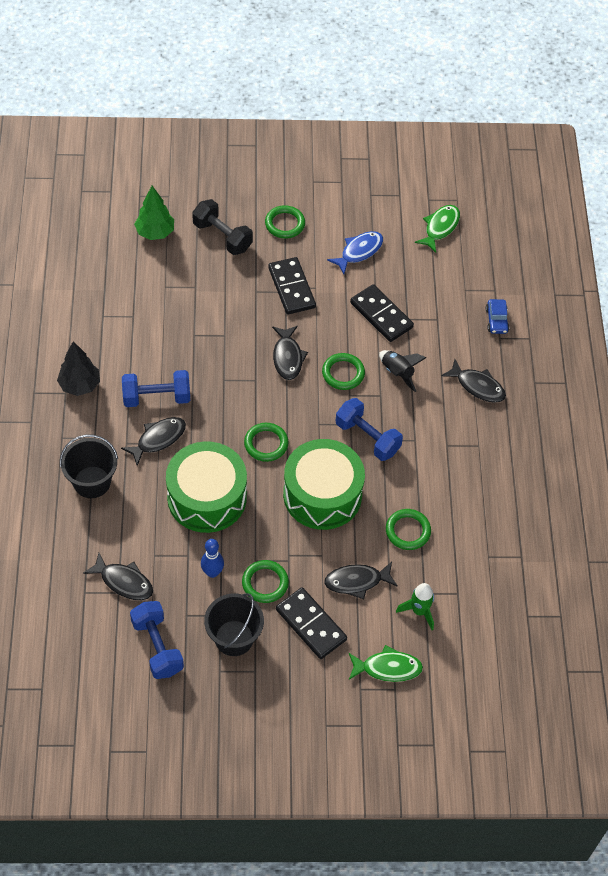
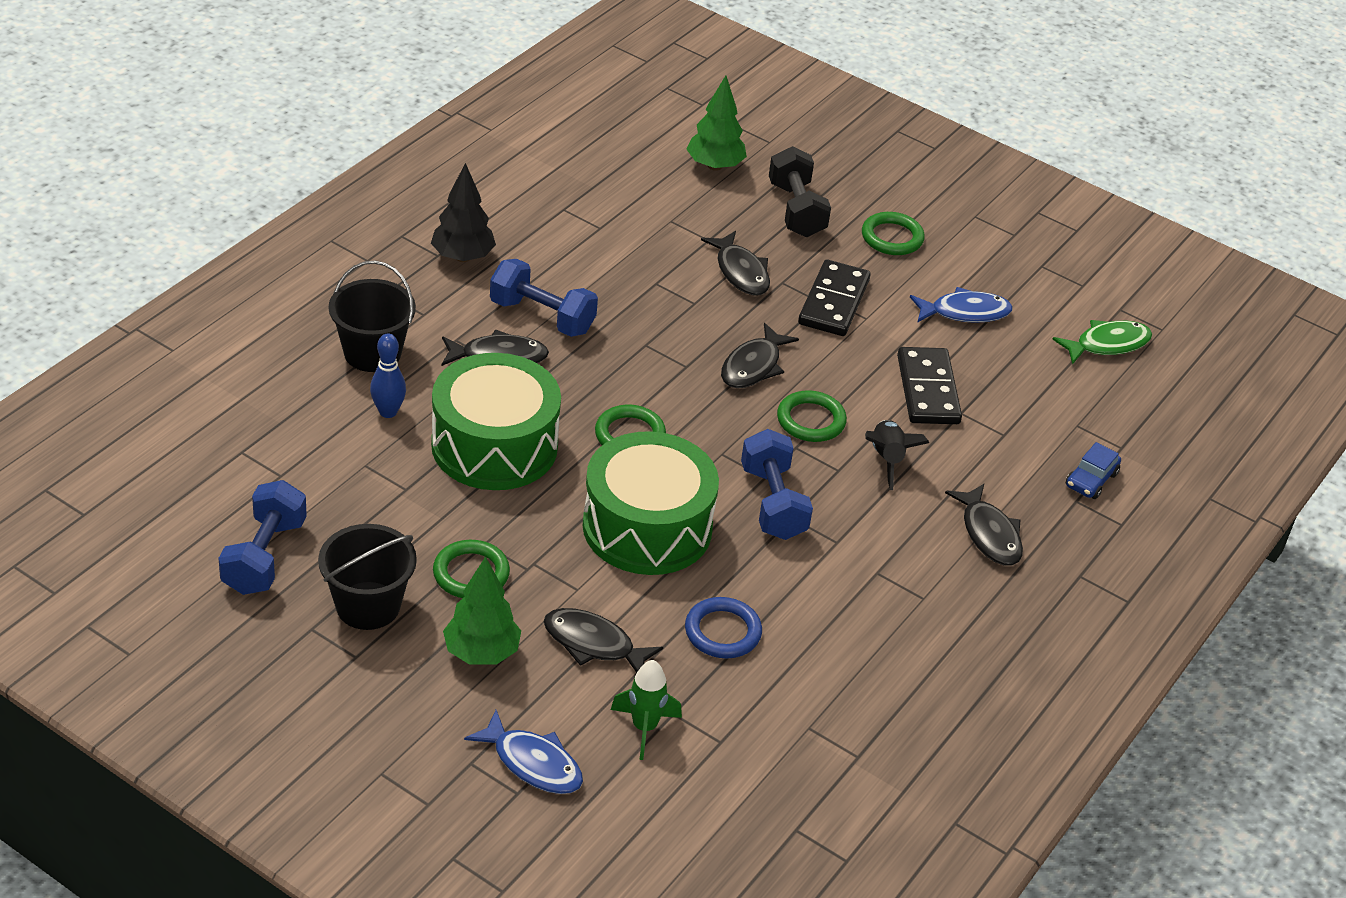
camera: 35 degrees right, 15 degrees down
black fish [83,553,153,600] -> black fish moved to [701,231,770,295]
blue bowling pin [201,539,224,578] -> blue bowling pin moved to [370,333,406,418]
black domino [276,587,347,659] -> green tree [443,556,521,665]
green fish [349,645,423,682] -> blue fish [464,710,583,794]
green ring [386,509,431,550] -> blue ring [685,597,762,658]

